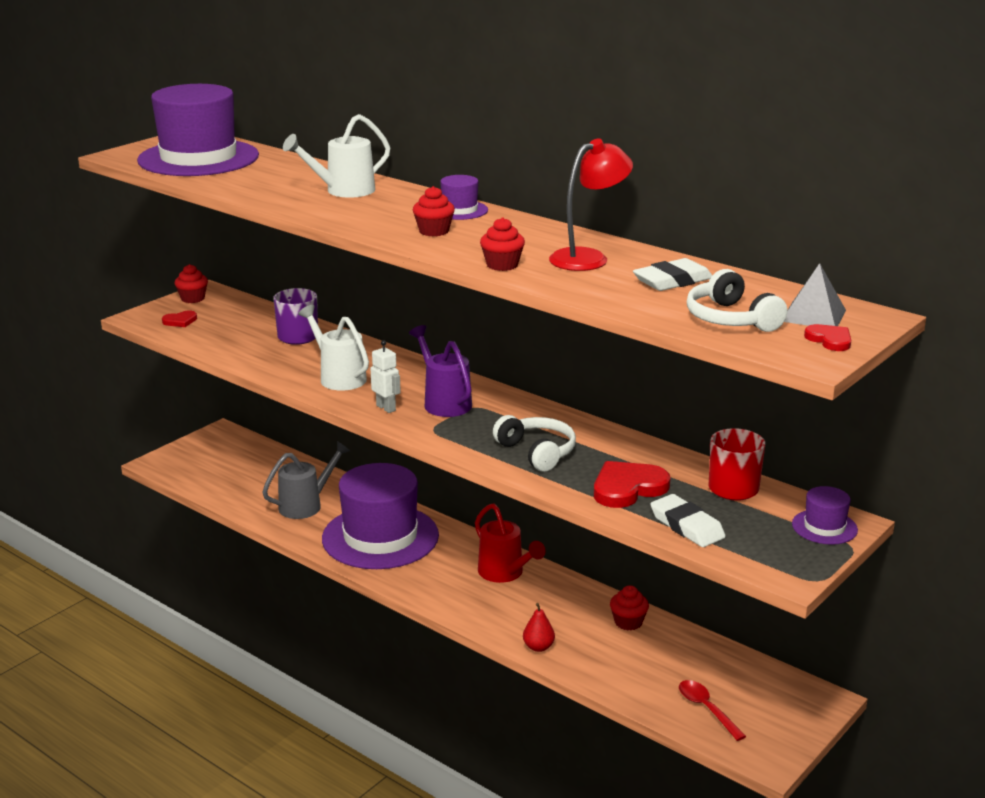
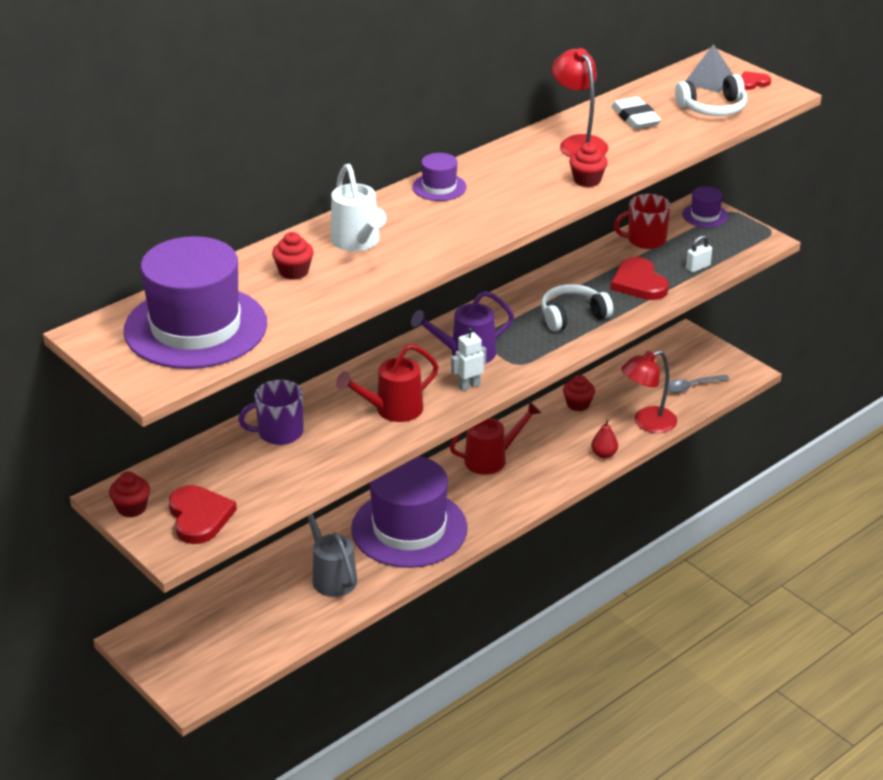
camera: 80 degrees left, 10 degrees up
red heart [162,310,197,327] -> red heart [169,485,237,544], size x1.88
white watering can [298,305,369,391] -> red watering can [336,344,439,422]
red cupcake [413,186,455,236] -> red cupcake moved to [272,232,314,280]
white eraser [650,494,726,547] -> white padlock [686,235,712,272]
red spoon [679,680,746,741] -> grey spoon [664,375,730,393]
none -> red lamp [621,350,677,433]

